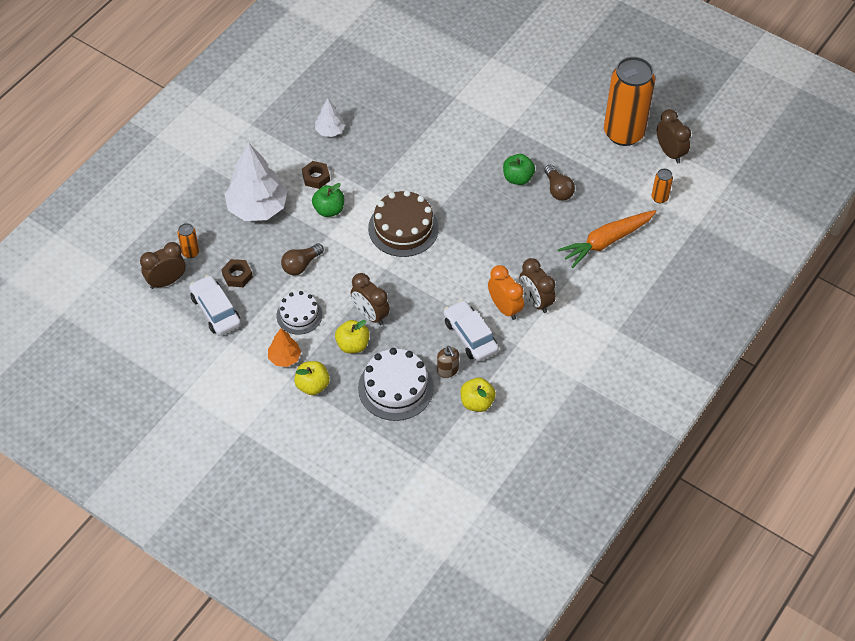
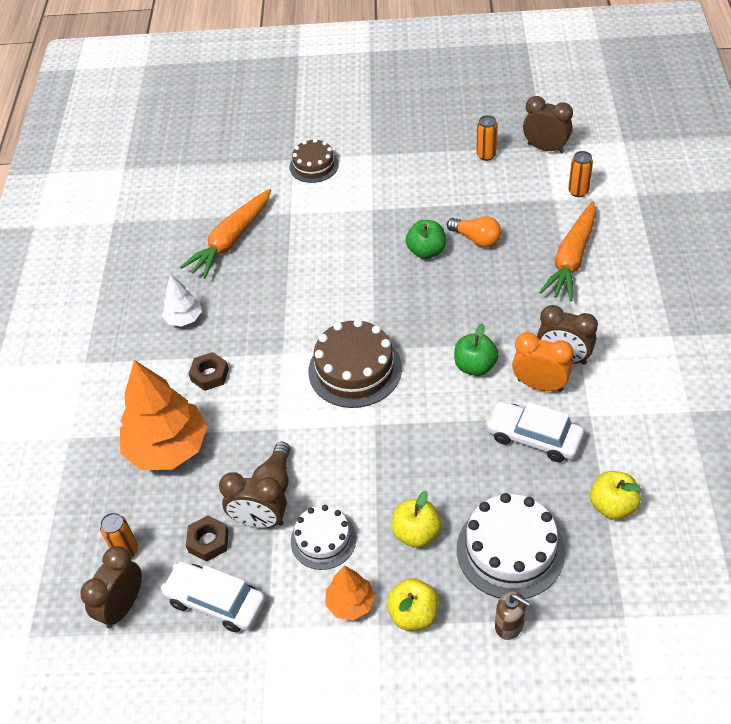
camera: 30 degrees left, 5 degrees down
white tree [224,142,287,221] -> orange tree [120,360,208,470]
green apple [312,183,344,217] -> green apple moved to [454,323,499,376]
brown clock [351,273,390,325] -> brown clock moved to [219,472,287,528]
brown soap dispenser [437,346,459,378] -> brown soap dispenser moved to [495,591,530,640]
brown light bulb [544,165,575,201] -> orange light bulb [447,216,501,248]
orange can [604,57,655,146] -> orange can [477,115,498,161], size x0.40
none -> orange carrot [180,189,271,279]
none -> brown cake [290,139,339,183]

